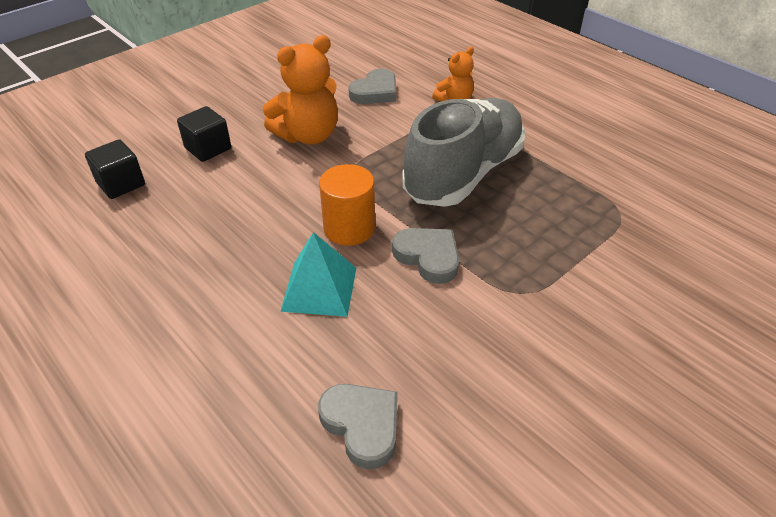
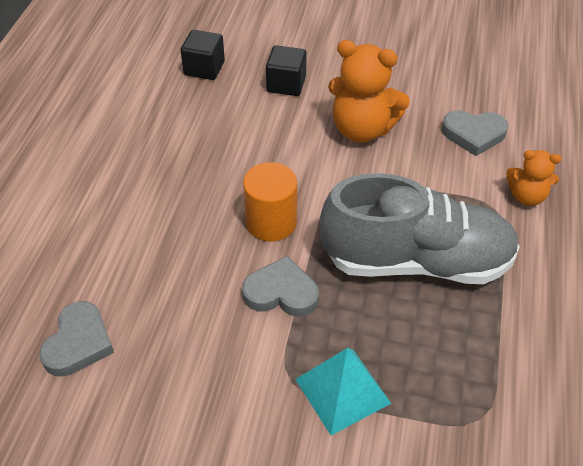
camera: 55 degrees right, 5 degrees up
turquoise pyramid [280,232,356,317] -> turquoise pyramid moved to [295,348,391,436]
grey heart [392,228,459,284] -> grey heart turned 90 degrees counterclockwise [242,256,319,317]

